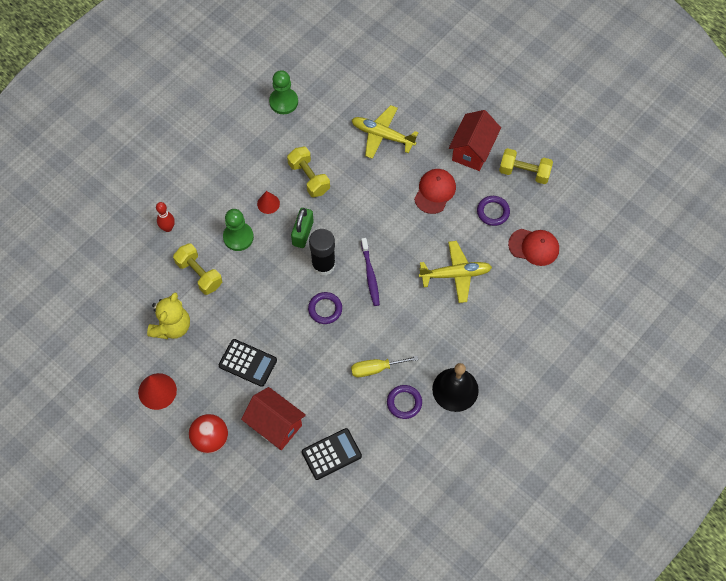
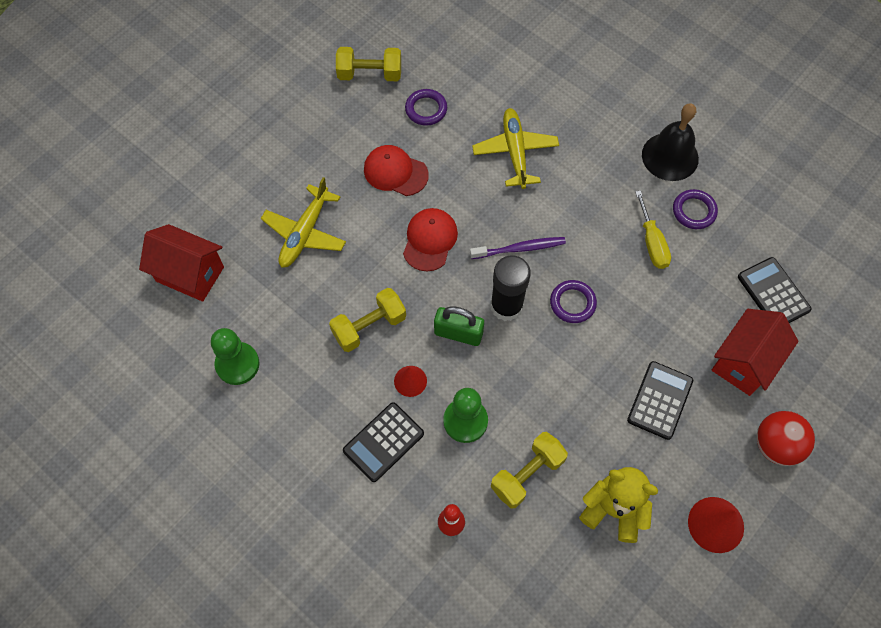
camera: 90 degrees left, 0 degrees up
red house [449,110,501,171] -> red house moved to [139,224,224,302]
yellow dumbbell [499,148,553,184] -> yellow dumbbell turned 75 degrees clockwise [336,47,401,81]
red cap [508,229,559,266] -> red cap moved to [403,208,458,271]
none -> black calculator [343,402,424,482]

